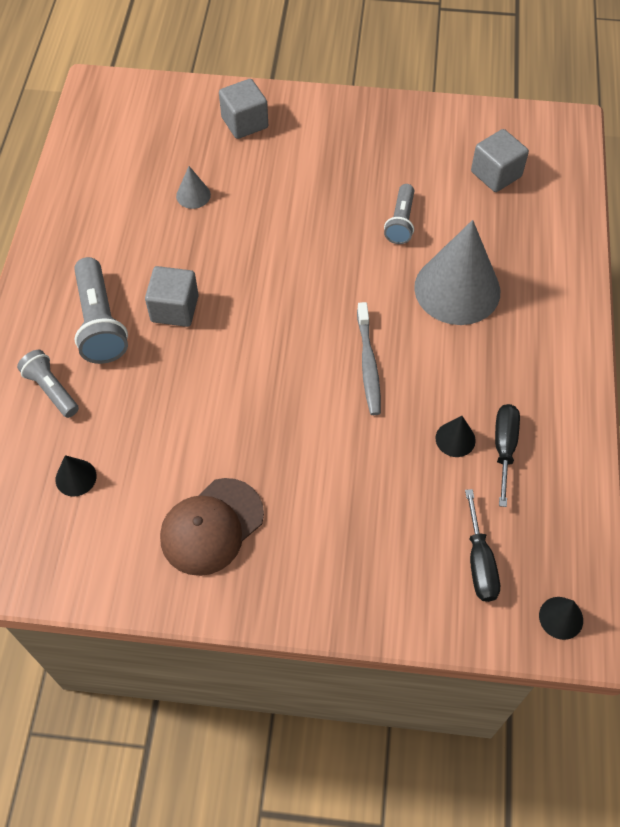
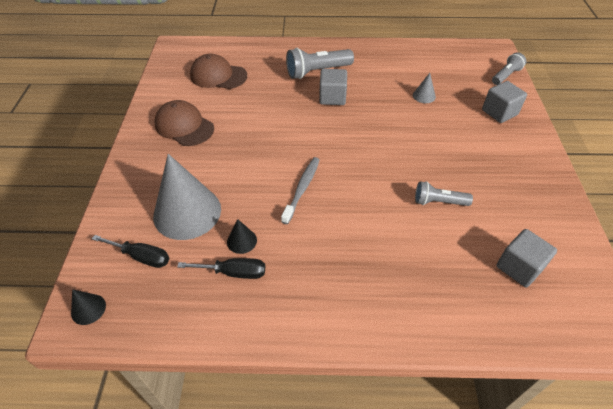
camera: 85 degrees right, 10 degrees down
grey flashlight [17,350,79,418] -> grey flashlight moved to [492,52,526,85]
black cone [55,455,97,497] -> brown cap [190,54,247,89]
grey toothbrush [357,302,381,415] -> grey toothbrush turned 120 degrees clockwise [281,157,320,224]
grey cone [414,220,500,325] -> grey cone moved to [153,154,221,240]
black screwdriver [465,489,500,602] -> black screwdriver turned 150 degrees counterclockwise [92,235,169,268]

